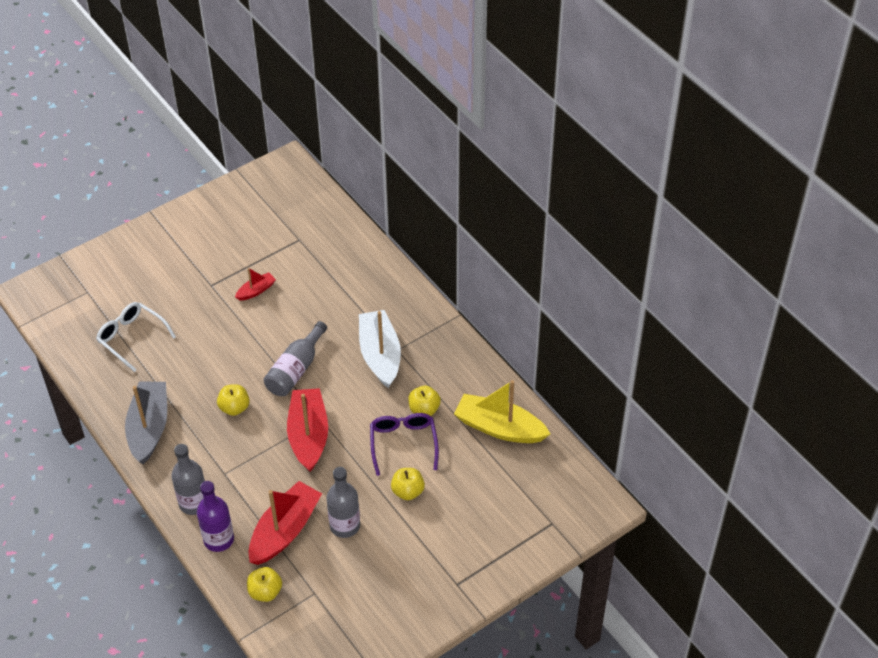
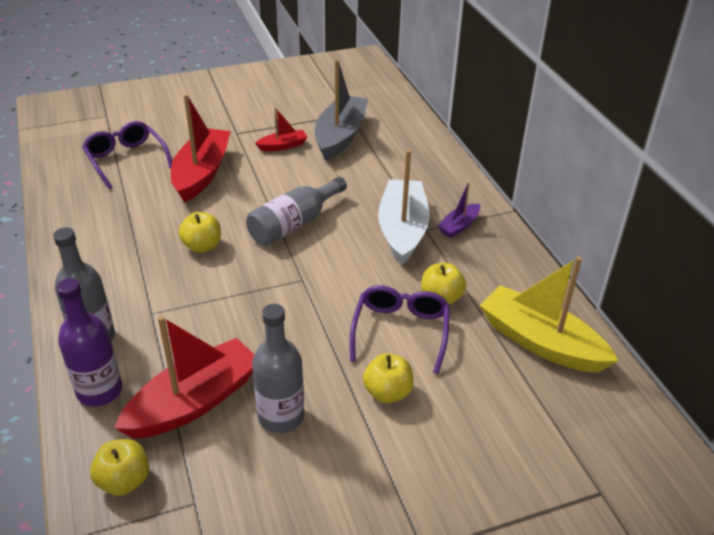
camera: 15 degrees right, 10 degrees down
white glasses [96,302,176,372] -> purple glasses [82,121,172,189]
grey boat [125,382,167,464] -> grey boat moved to [315,59,368,161]
red boat [287,388,328,472] -> red boat moved to [171,94,231,203]
none -> purple boat [437,182,480,238]

